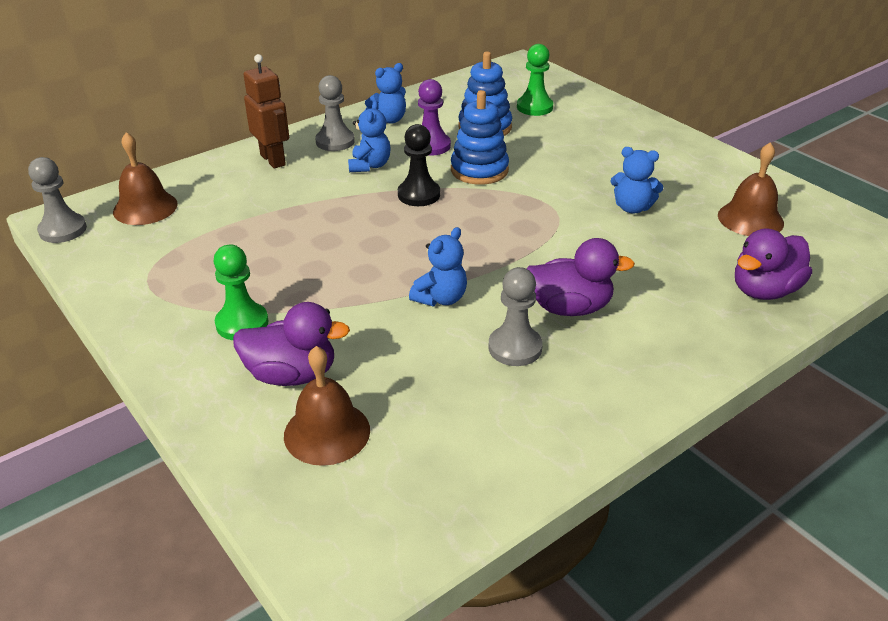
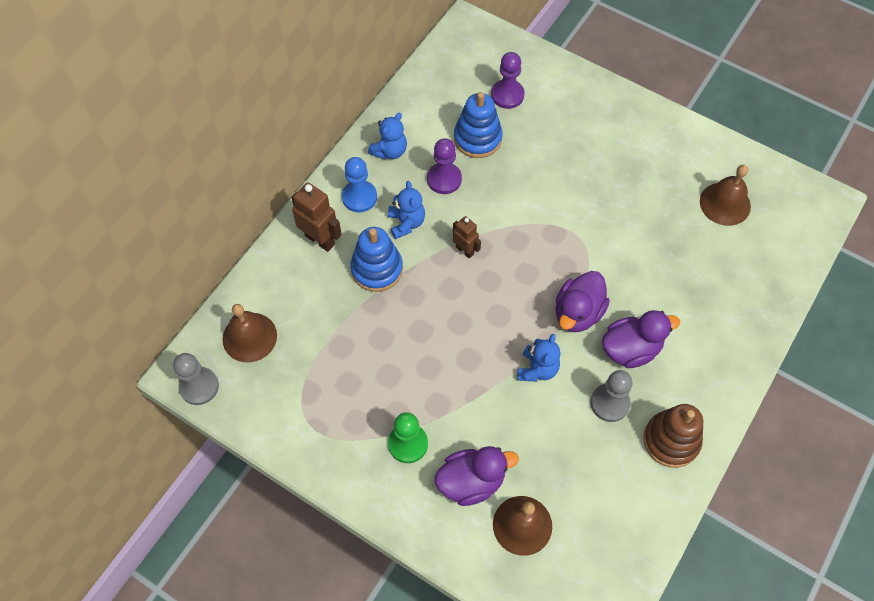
camera: 20 degrees left, 25 degrees up
grey pawn [315,75,355,151] -> blue pawn [342,157,377,212]
black pawn [398,124,440,206] -> brown robot [453,216,481,259]
blue stacking toy [451,90,509,185] -> blue stacking toy moved to [350,227,403,292]
green pawn [517,44,553,116] -> purple pawn [491,52,524,109]
blue teddy bear [610,147,664,213] -> none
purple duck [735,228,812,300] -> purple duck moved to [556,271,610,332]
none -> brown stacking toy [643,404,703,468]

